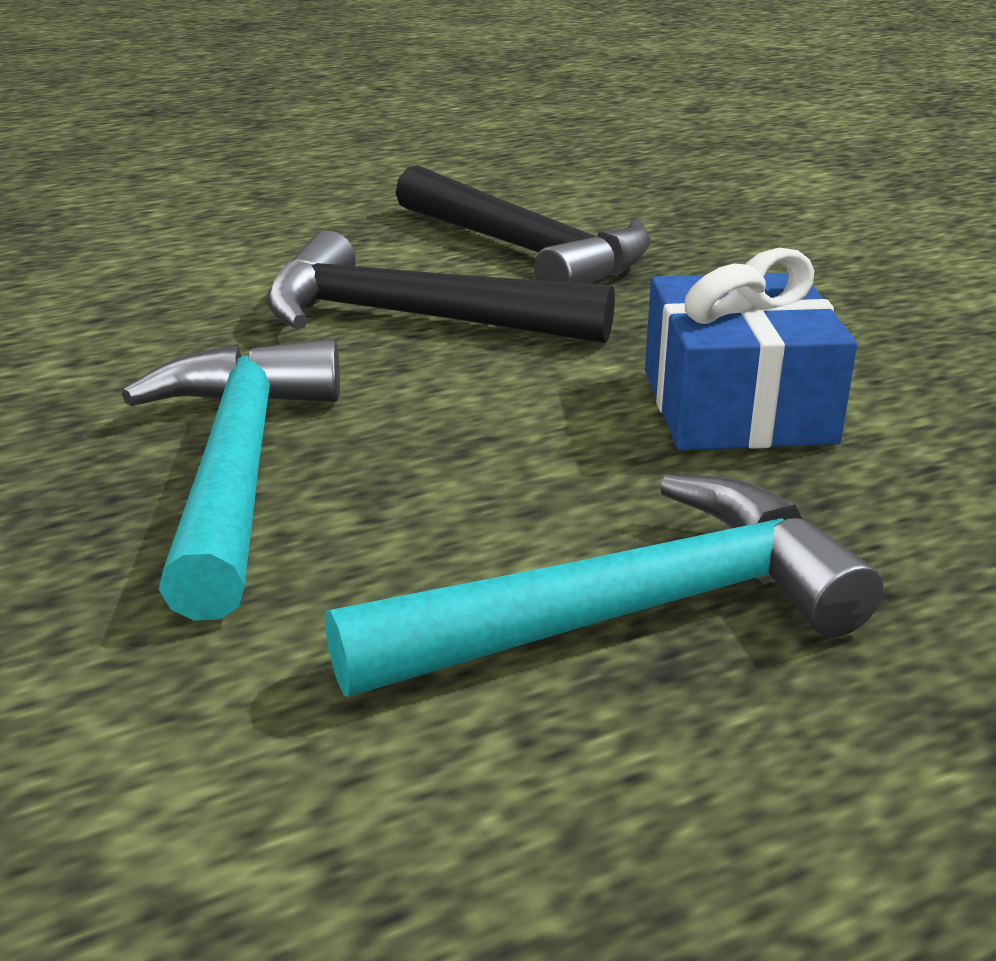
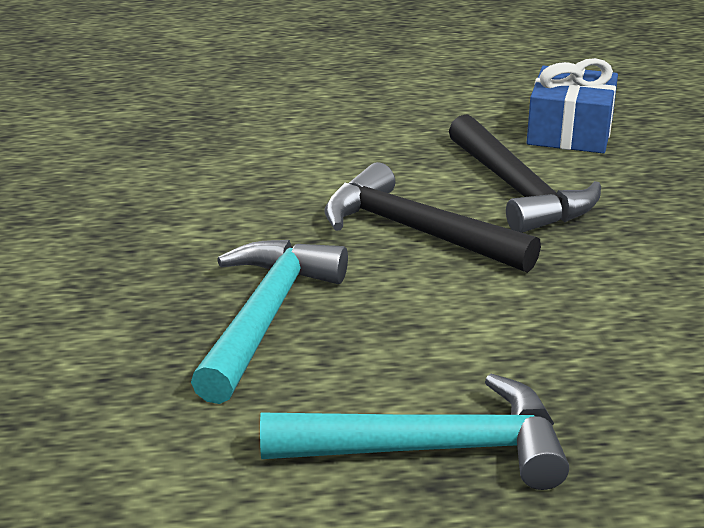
camera: 20 degrees right, 0 degrees up
blue gift [645,248,857,450] -> blue gift moved to [527,58,618,153]

